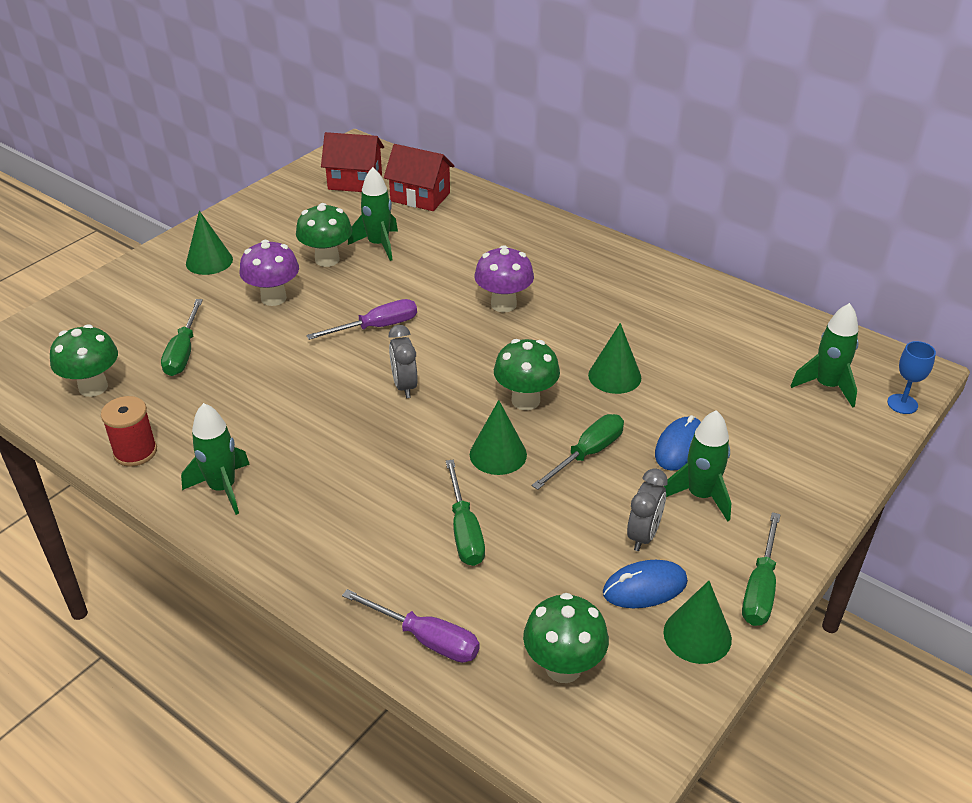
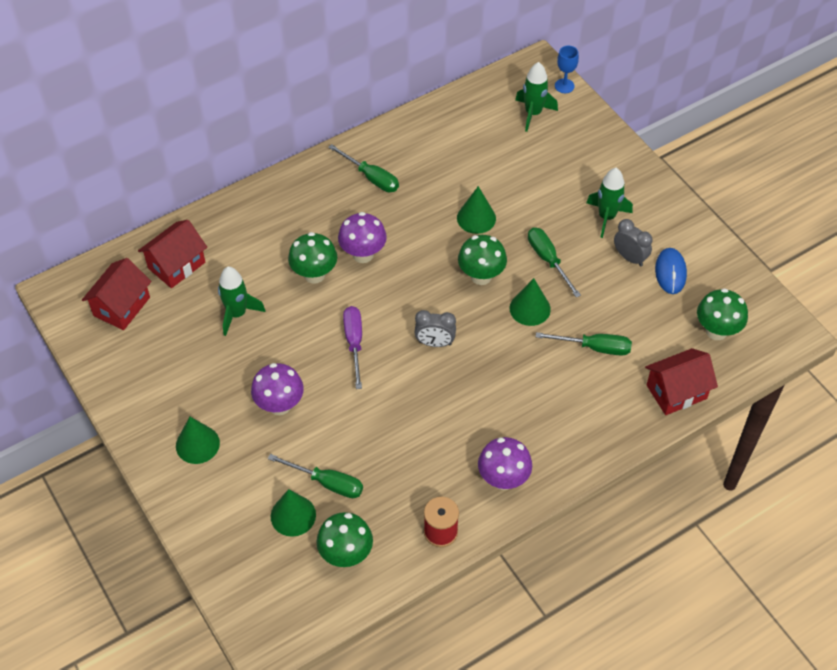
camera: 70 degrees left, 15 degrees up
green rocket [181,403,250,515] -> purple mushroom [478,437,532,490]
green mushroom [296,203,353,267] -> green mushroom moved to [288,232,337,284]
purple screwdriver [342,589,480,663] -> red house [645,348,718,415]
blue mouse [655,415,701,471] -> none
green cone [664,581,732,664] -> green cone moved to [271,489,316,537]
green screwdriver [742,512,781,626] -> green screwdriver moved to [328,144,399,192]

